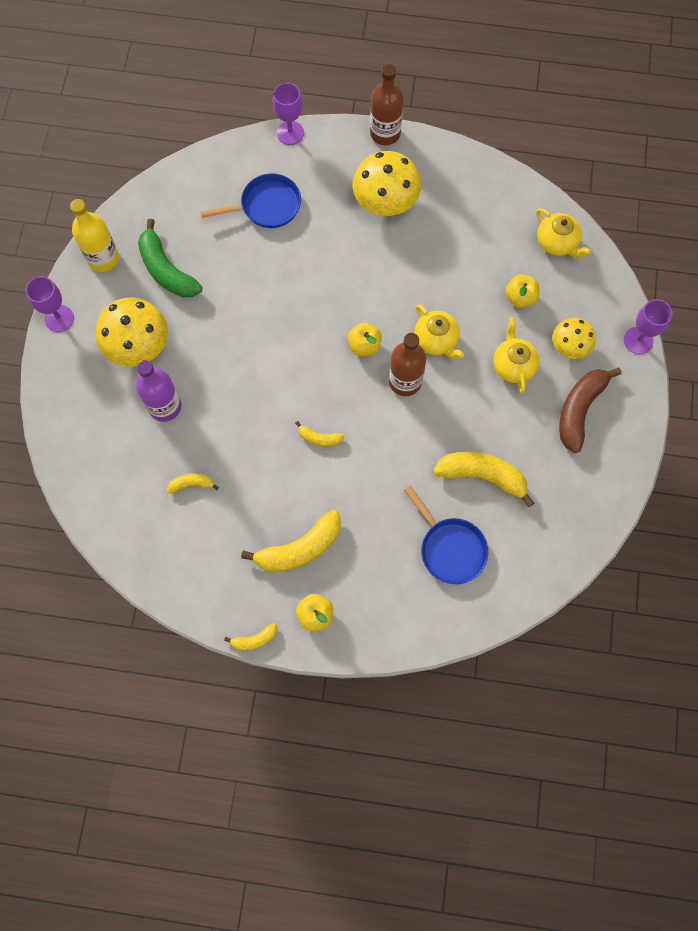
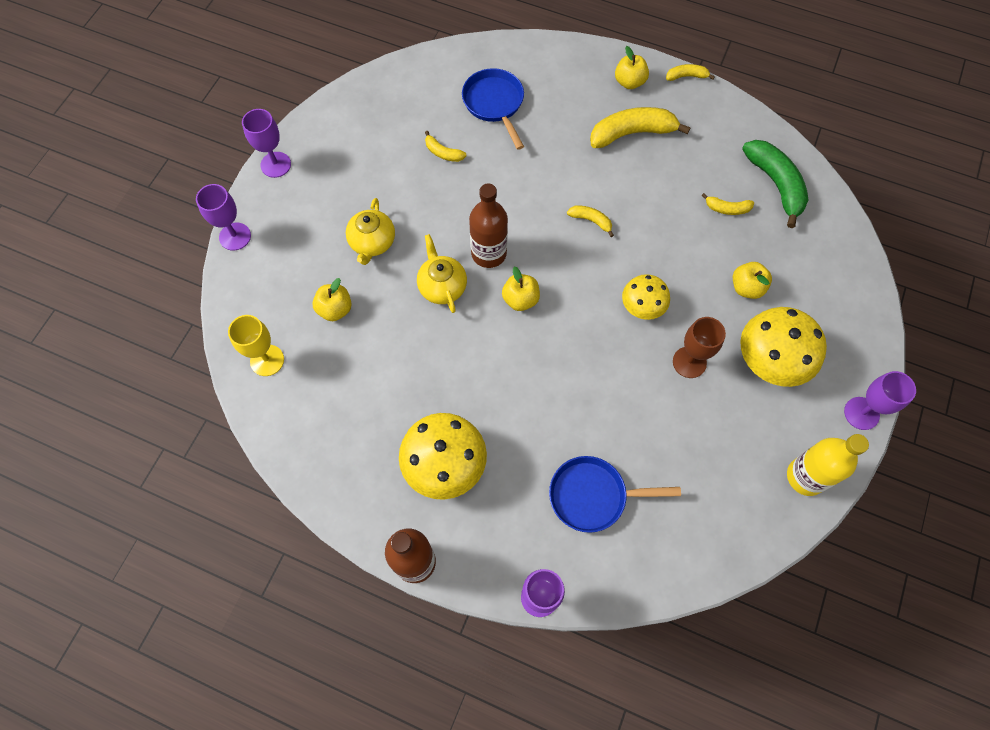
camera: 165 degrees left, 5 degrees down
purple bottle [136,360,181,422] -> yellow apple [733,262,772,299]
green banana [138,219,203,298] -> green banana moved to [742,140,808,228]
yellow banana [433,452,534,507] -> yellow banana [425,131,467,162], size x0.50
yellow teapot [536,208,591,258] -> yellow goblet [228,315,284,376]
yellow mushroom [553,318,596,359] -> yellow mushroom moved to [622,274,670,320]
brown banana [559,368,621,453] -> none
none -> purple goblet [242,109,291,178]
none -> brown goblet [673,317,726,378]

